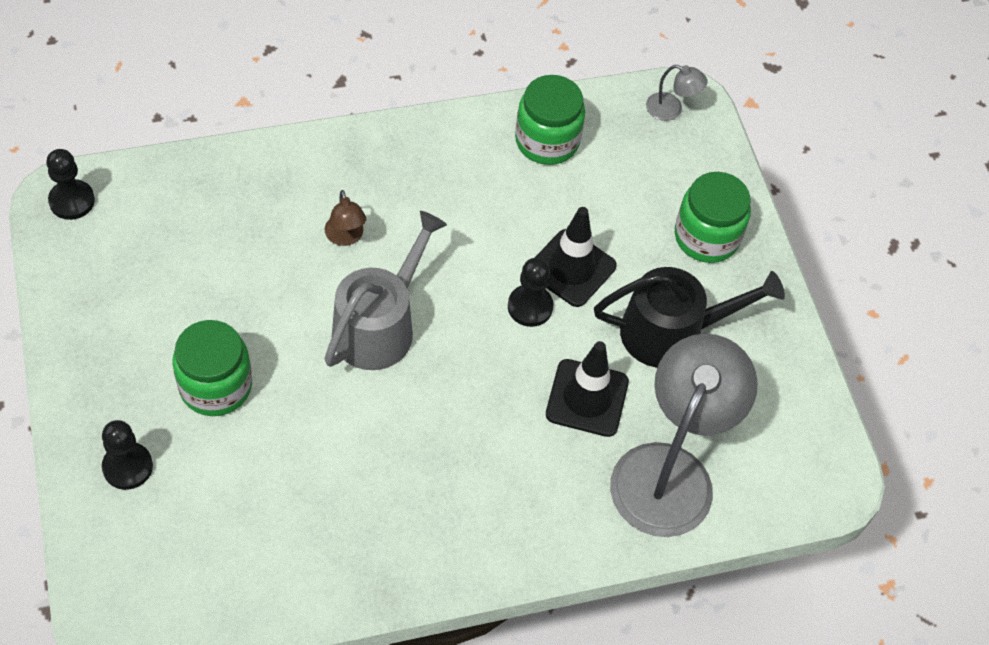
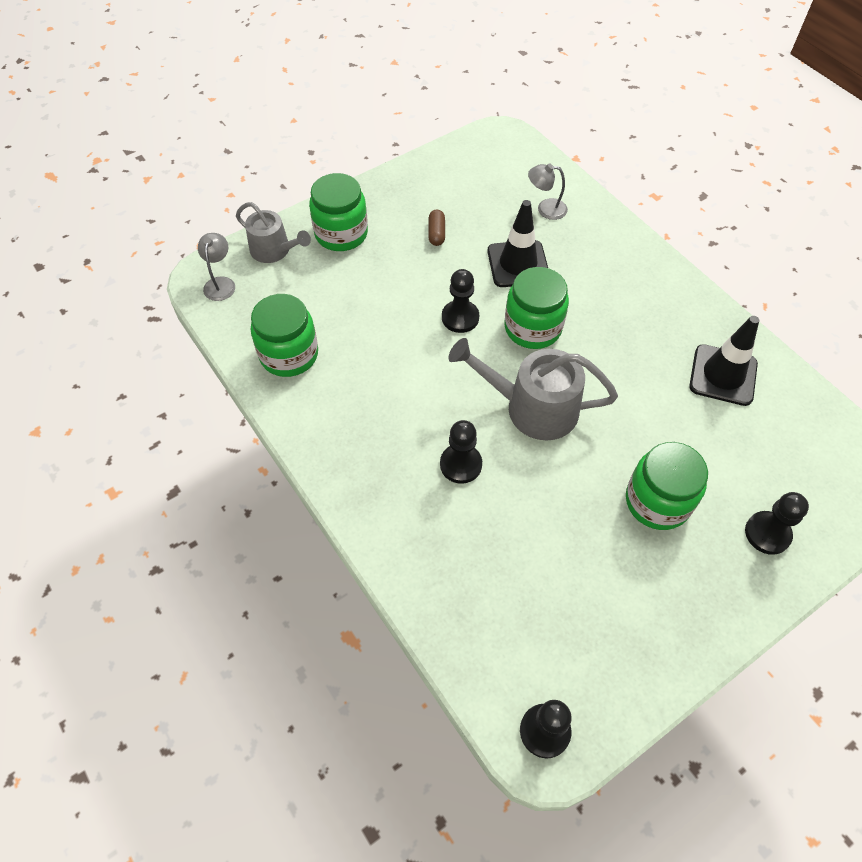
camera: 105 degrees left, 0 degrees up
brown lamp [325,190,366,246] -> black pawn [440,420,482,484]
black traffic cone [535,207,617,307] -> black traffic cone moved to [689,316,759,406]
black watering can [594,267,785,368] -> brown capsule [428,210,445,246]
grey lamp [610,334,758,537] -> grey lamp [528,163,568,220], size x0.41
none -> grey watering can [236,202,311,263]
none -> green jar [504,267,569,349]

